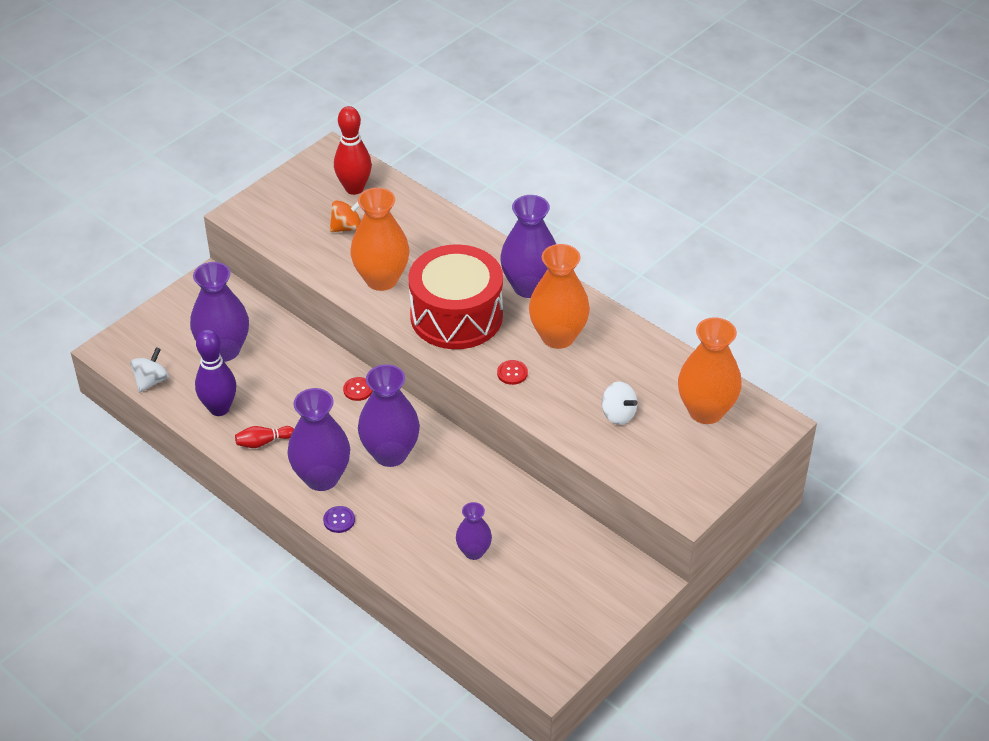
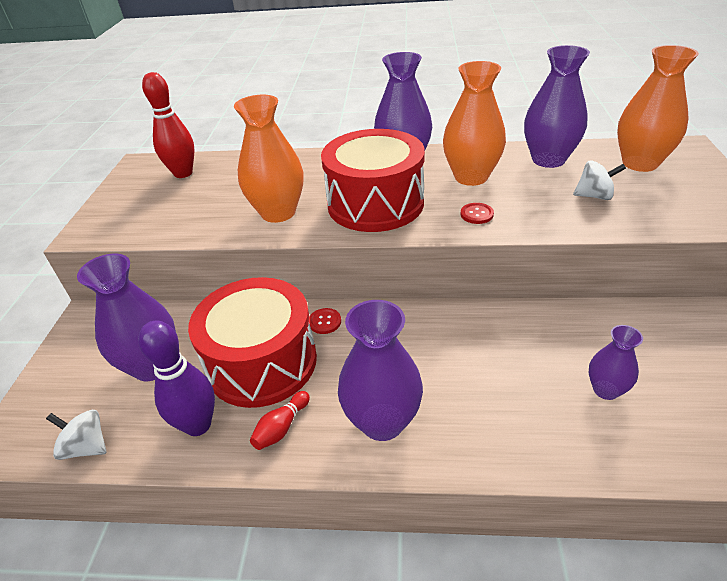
camera: 35 degrees left, 5 degrees down
white spinning top [130,347,168,392] -> white spinning top turned 60 degrees counterclockwise [46,410,107,460]
purple button [323,506,355,533] -> none
orange spinning top [330,200,361,232] -> none
purple vase [358,364,420,467] -> purple vase moved to [524,45,590,168]
none -> red drum [188,277,317,408]

